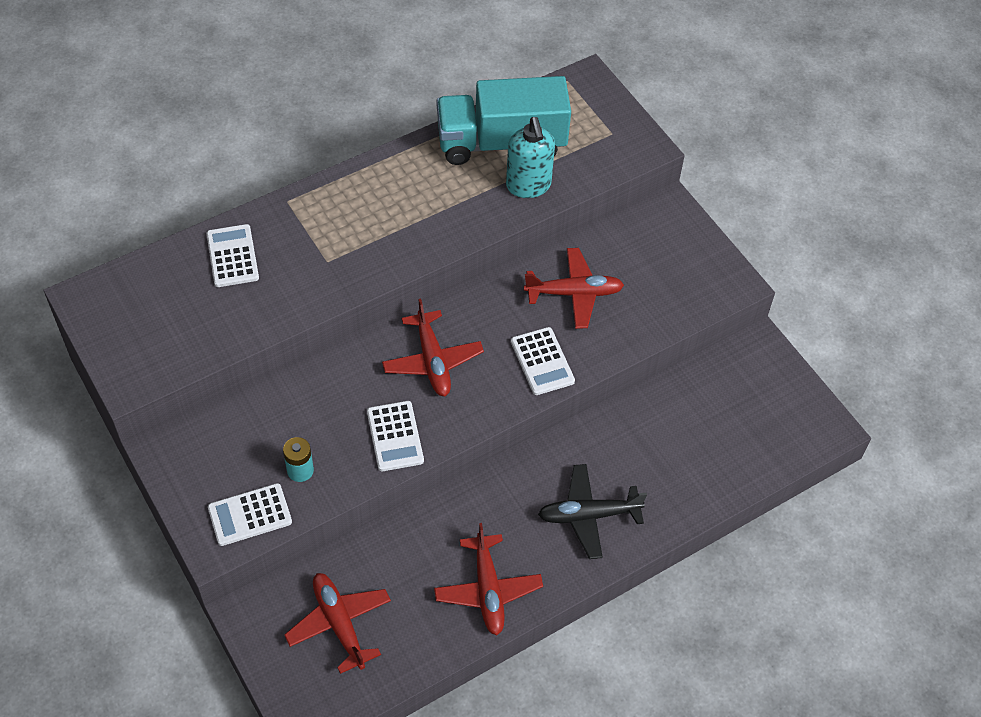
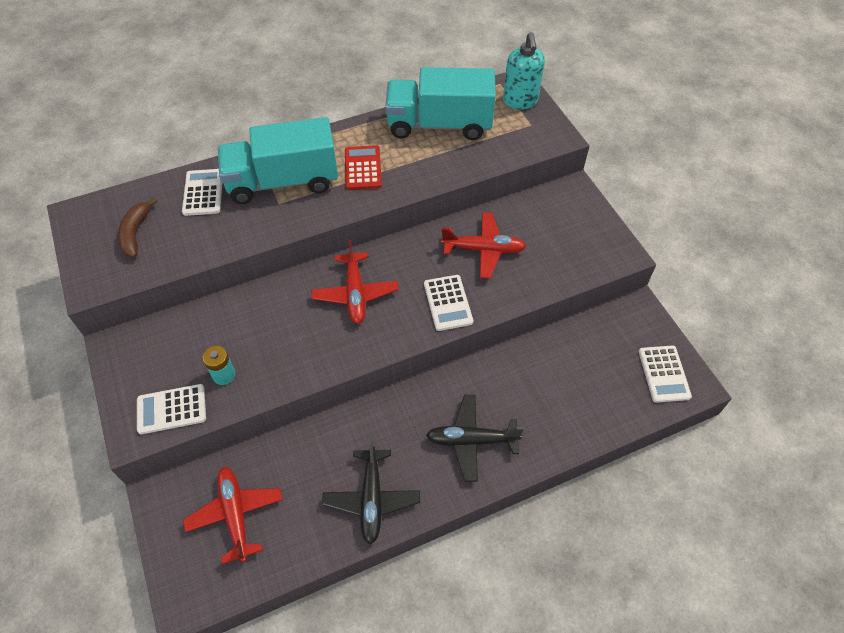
camera: 10 degrees right, 0 degrees up
white calculator [367,401,424,471] -> white calculator moved to [639,346,692,403]
red plane [434,523,543,635] -> black plane [322,439,420,545]
turquoise soap dispenser [506,117,555,198] -> turquoise soap dispenser moved to [503,32,545,109]
none -> brown banana [118,198,157,257]
none -> turquoise truck [218,117,338,204]
none -> red calculator [345,145,382,190]

